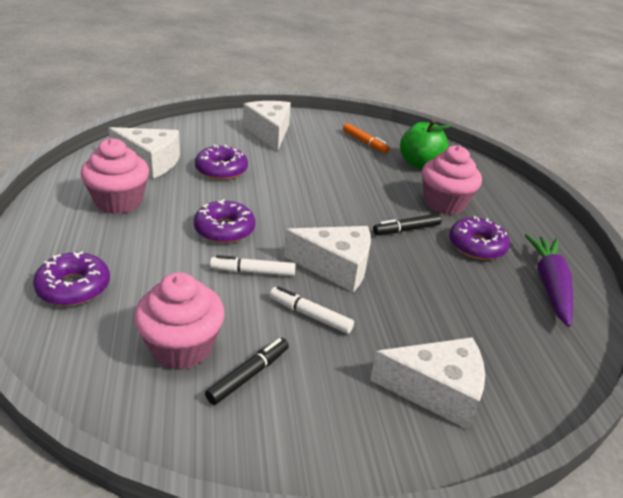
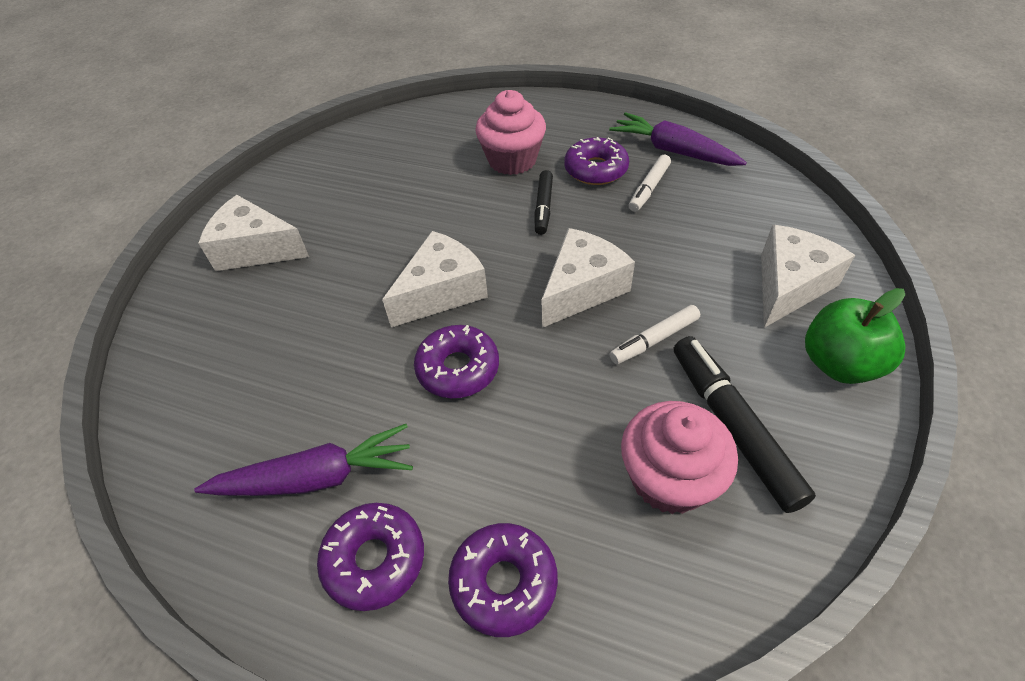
camera: 55 degrees left, 15 degrees up
pink cupcake [81,138,149,214] -> purple carrot [194,424,413,496]
white cheese [109,127,180,179] -> white cheese moved to [382,231,488,327]
purple donut [195,145,248,180] -> purple donut moved to [317,503,424,611]
black marker [205,338,289,405] -> black marker [674,336,816,513], size x1.68
white marker [210,255,296,276] -> white marker moved to [629,155,671,212]
orange marker [343,123,390,154] -> none
green apple [400,120,451,169] -> green apple moved to [805,288,905,384]

